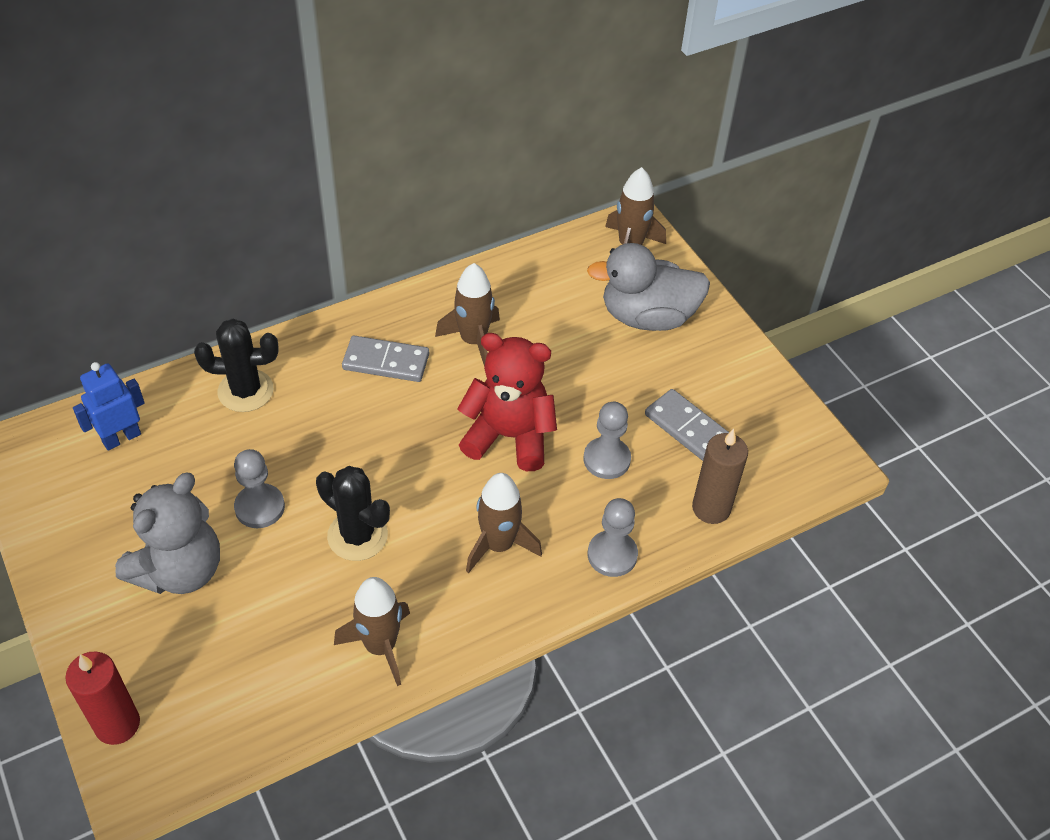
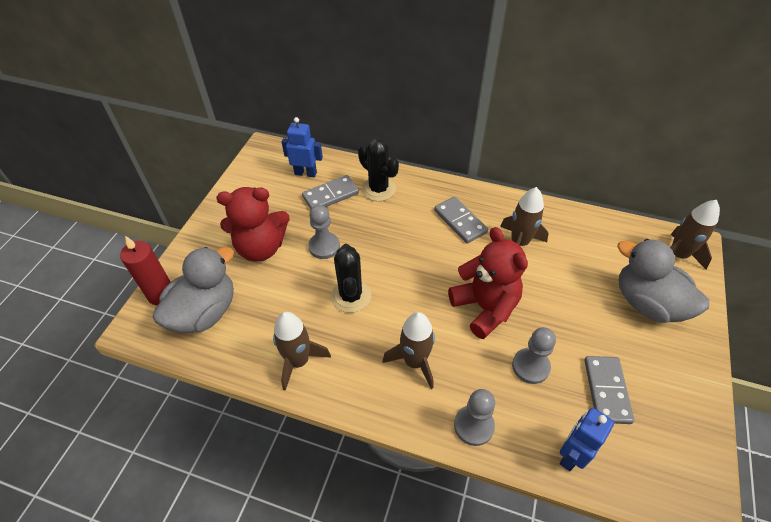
camera: 50 degrees right, 0 degrees up
grey teddy bear [115,473,220,594] -> red teddy bear [216,187,290,261]
brown candle [692,428,748,524] -> blue robot [560,408,614,471]
none -> grey duck [153,247,234,333]
none -> grey domino [302,175,359,209]

